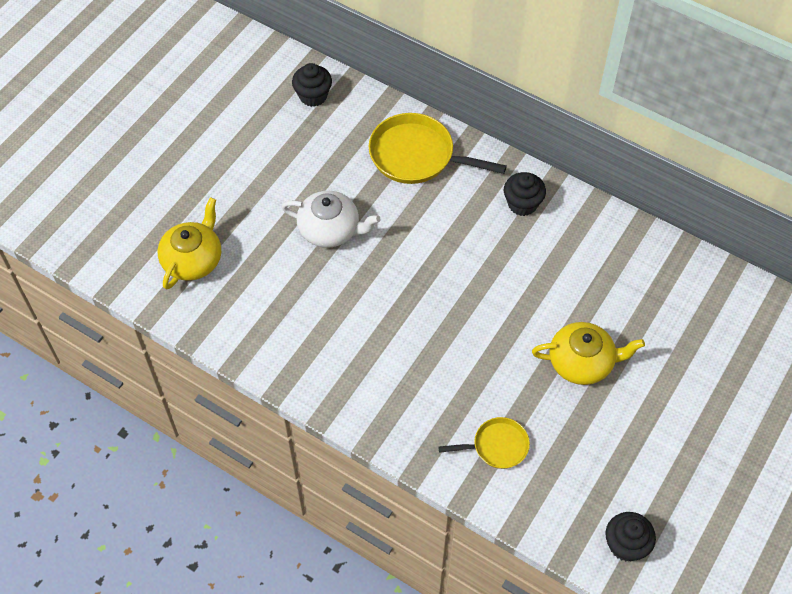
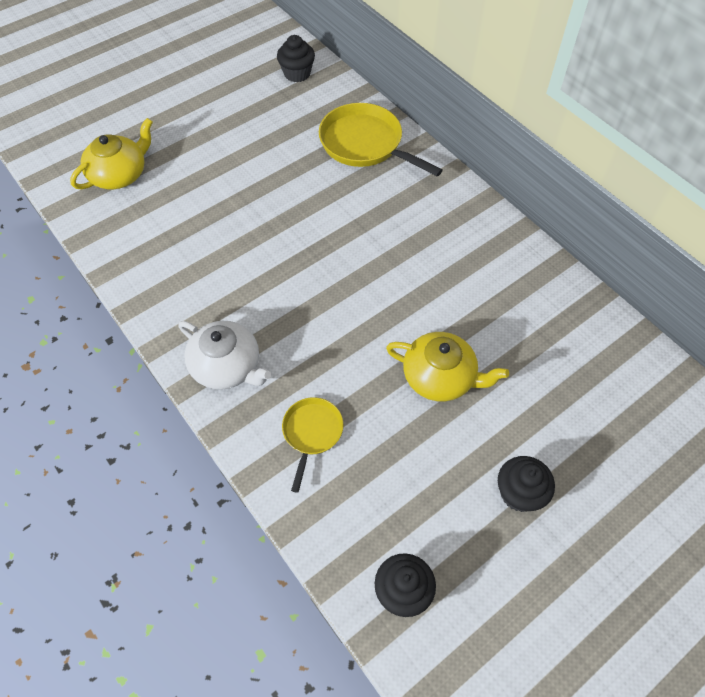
camera: 20 degrees right, 0 degrees up
white teapot [282,191,380,248] -> white teapot moved to [179,321,271,390]
yellow pan [438,417,530,469] -> yellow pan turned 90 degrees counterclockwise [282,397,343,493]
black cupcake [504,172,546,216] -> black cupcake moved to [498,456,555,512]

